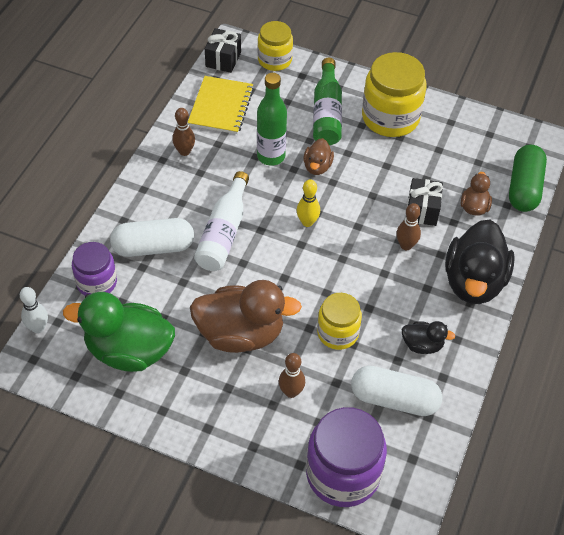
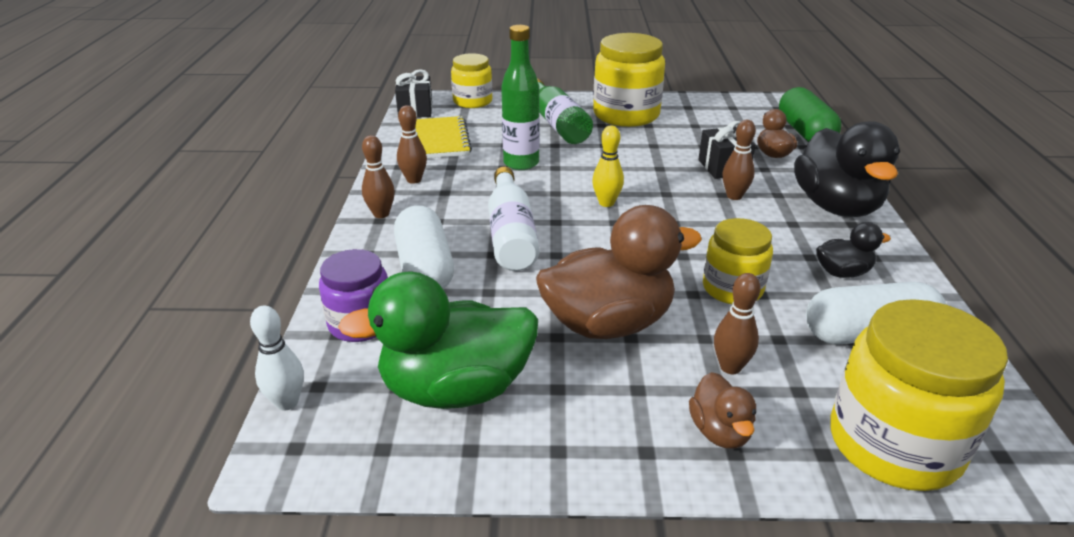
camera: 20 degrees left, 20 degrees down
white capsule [110,218,194,257] -> white capsule turned 75 degrees counterclockwise [394,205,454,289]
brown duck [303,138,334,175] -> brown duck moved to [689,372,756,449]
purple jar [306,407,387,507] -> yellow jar [830,299,1008,491]
none -> brown bowling pin [362,135,395,218]

